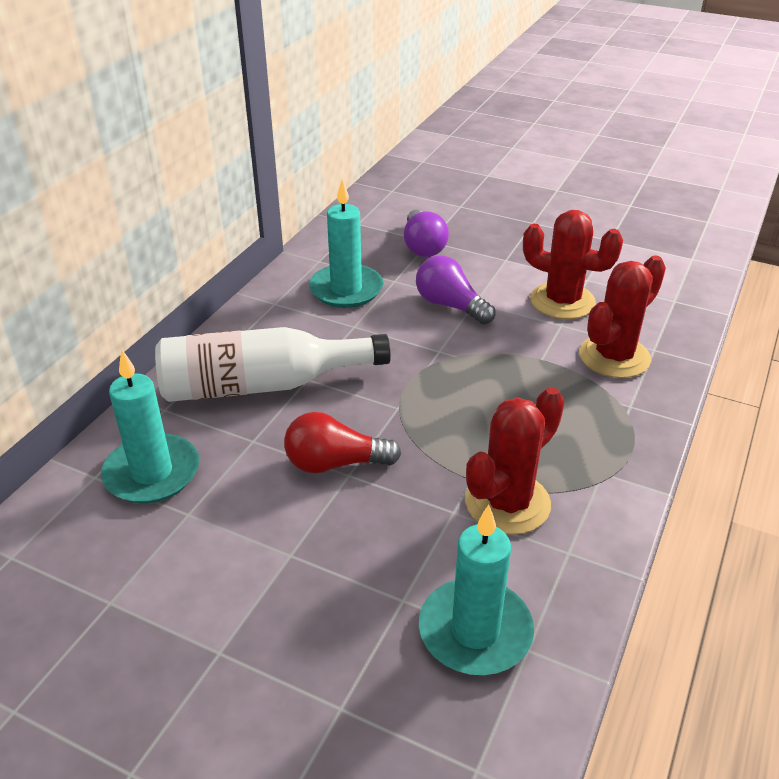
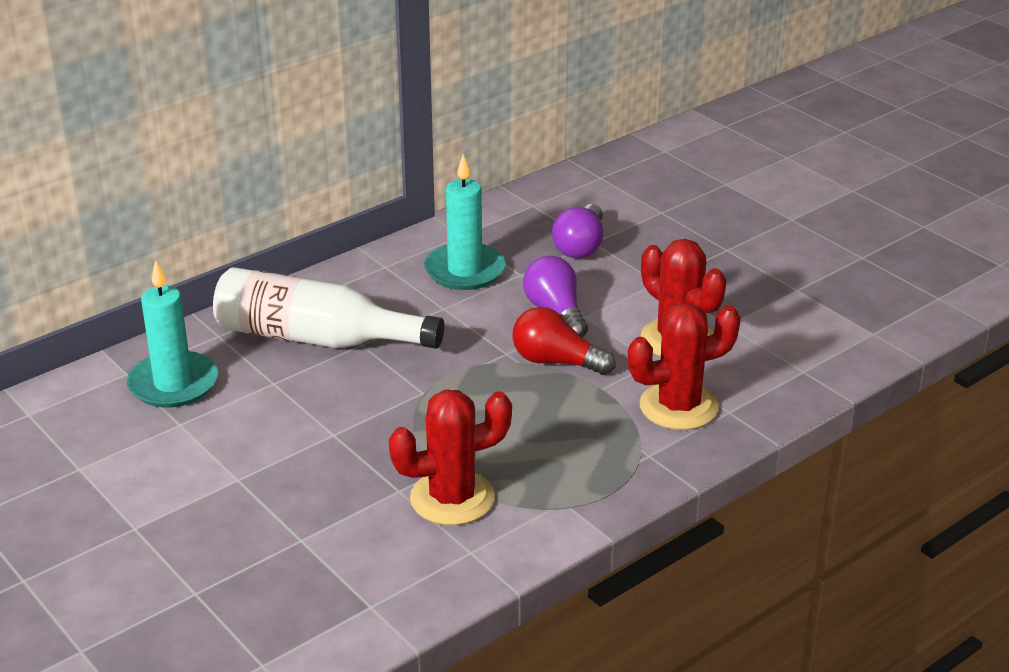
camera: 25 degrees right, 5 degrees down
red light bulb [284,412,401,473] -> red light bulb moved to [512,307,616,375]
turquoise candle [419,505,534,675] -> none

